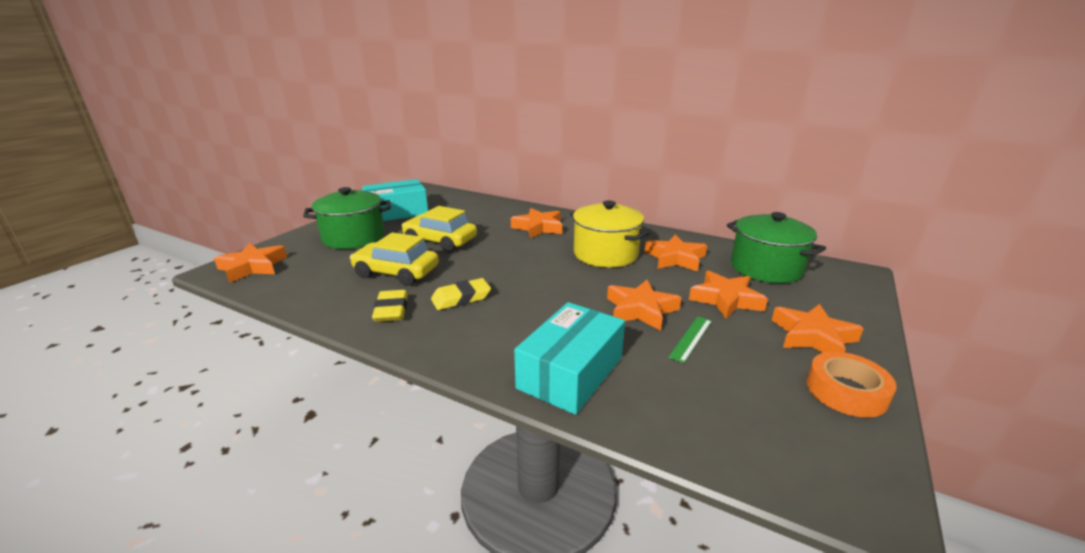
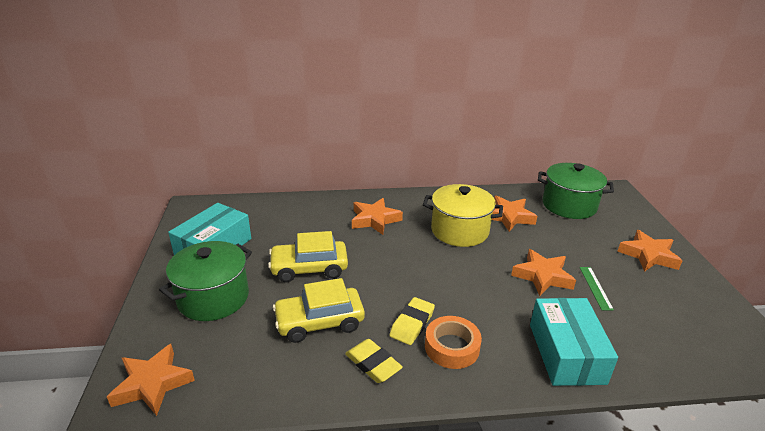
camera: 35 degrees left, 5 degrees up
orange star [689,271,768,319] -> none
orange tape [807,351,897,418] -> orange tape moved to [425,316,482,369]

